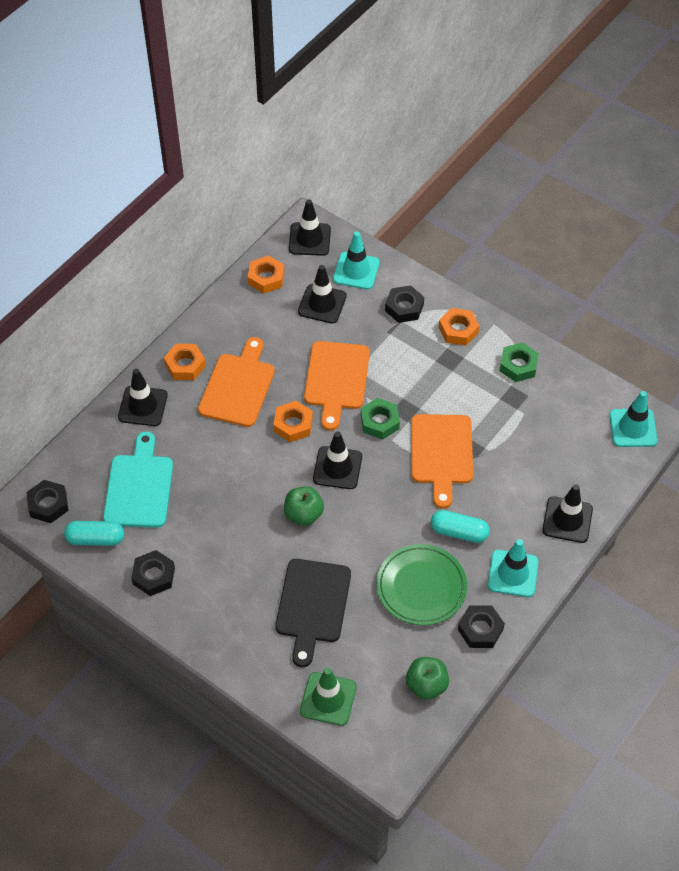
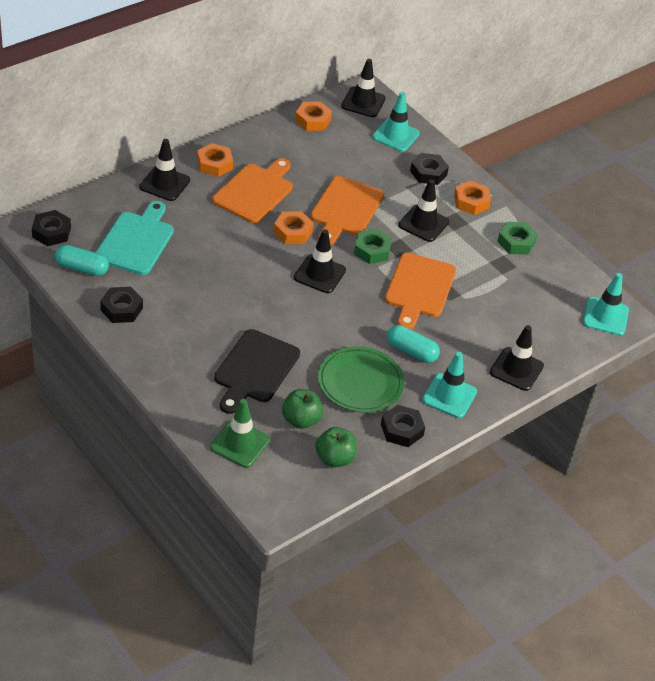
camera: 10 degrees right, 10 degrees down
green apple [284,486,324,526] -> green apple moved to [282,389,323,429]
black traffic cone [298,265,347,324] -> black traffic cone moved to [398,179,449,242]

